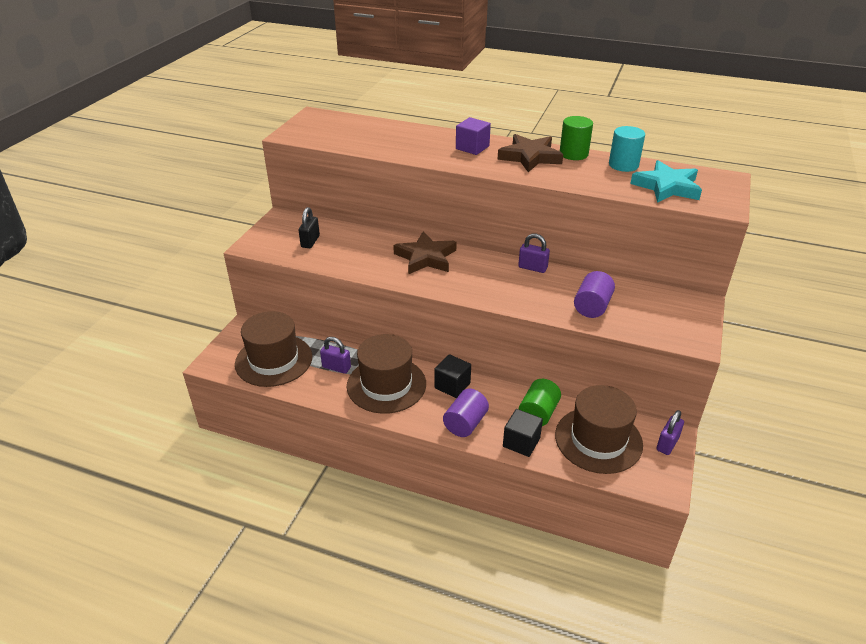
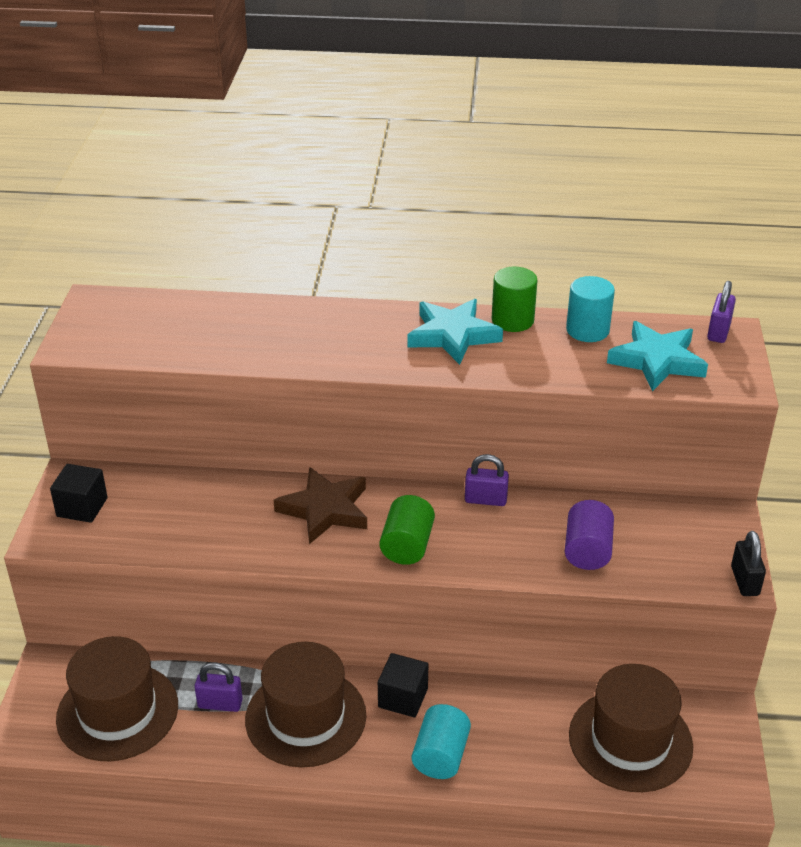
camera: 15 degrees left, 0 degrees up
black padlock [298,207,320,248] -> black padlock moved to [731,531,766,596]
purple cylinder [443,389,489,437] -> turquoise cylinder [412,704,471,779]
purple cube [456,117,491,155] -> none
brown star [497,134,563,172] -> turquoise star [407,299,503,365]
black cube [503,409,543,457] -> black cube moved to [50,464,107,523]
green cylinder [519,379,561,426] -> green cylinder moved to [379,495,435,565]
purple padlock [657,410,684,455] -> purple padlock moved to [707,281,736,343]

